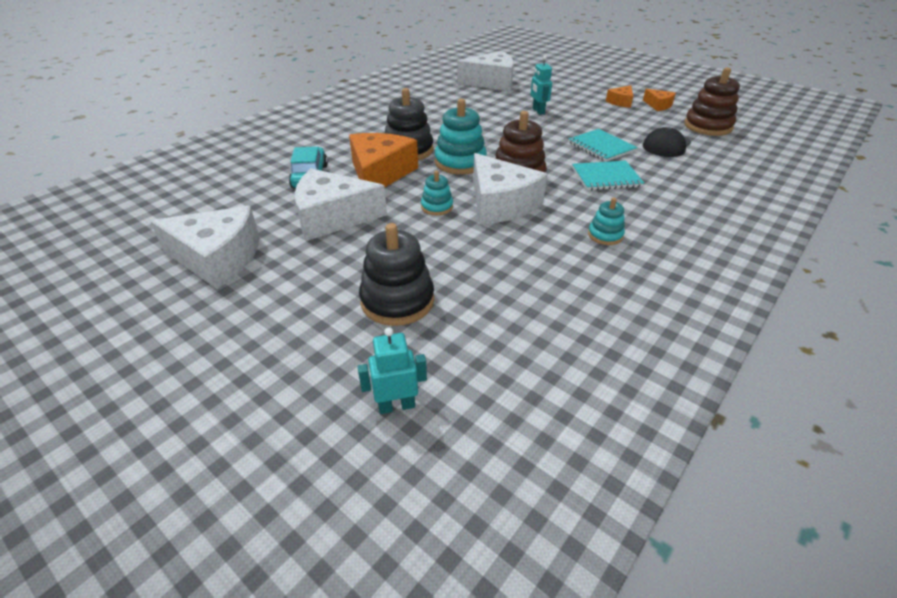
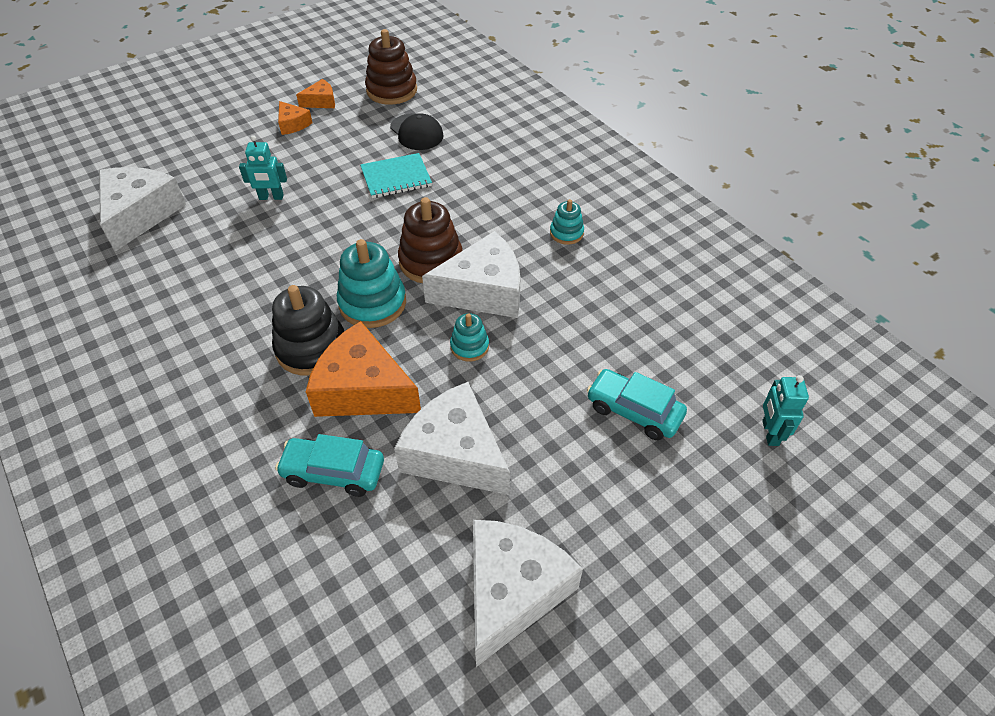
camera: 75 degrees left, 10 degrees up
white cheese [295,168,387,241] -> white cheese turned 120 degrees clockwise [394,382,510,495]
black stacking toy [359,223,434,326] -> turquoise car [587,369,687,440]
turquoise notebook [572,161,644,191] -> none

